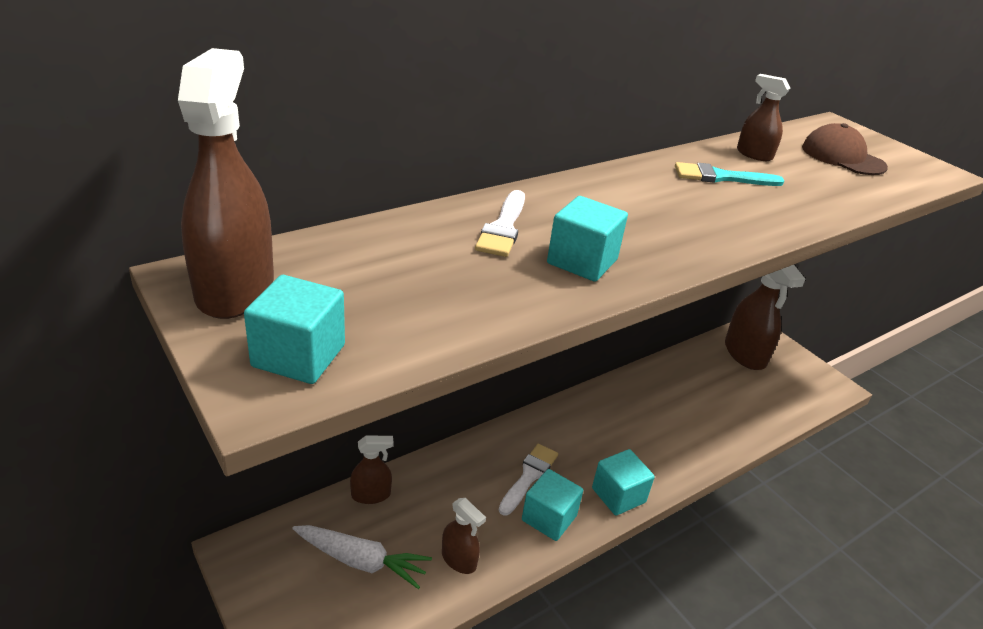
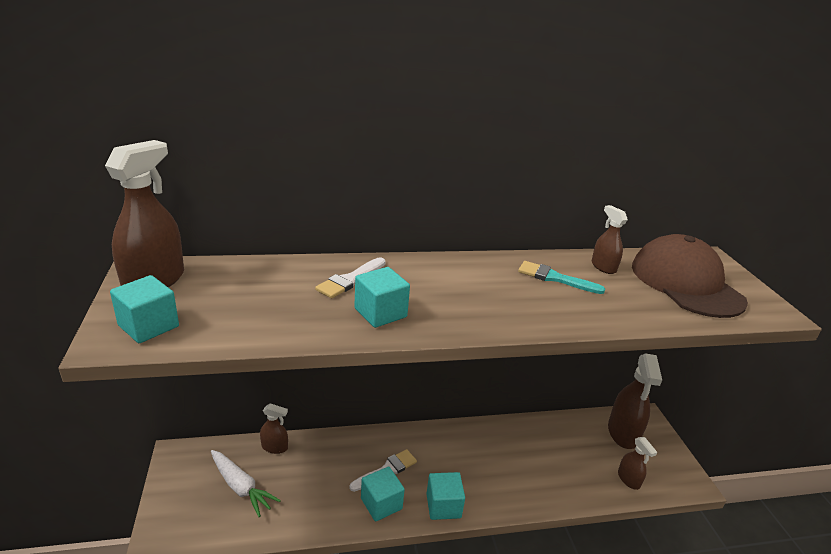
camera: 25 degrees right, 5 degrees down
brown spray bottle [442,498,486,574] -> brown spray bottle moved to [618,437,657,490]
brown cap [802,123,888,175] -> brown cap [632,234,748,318], size x1.70

